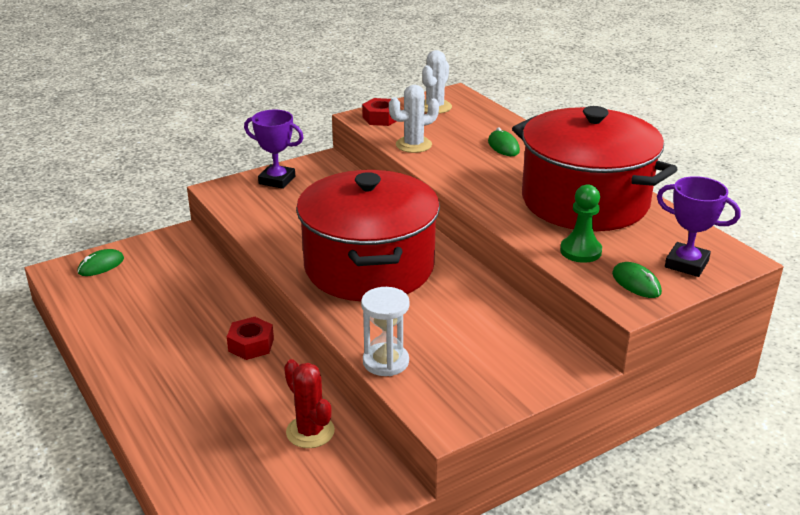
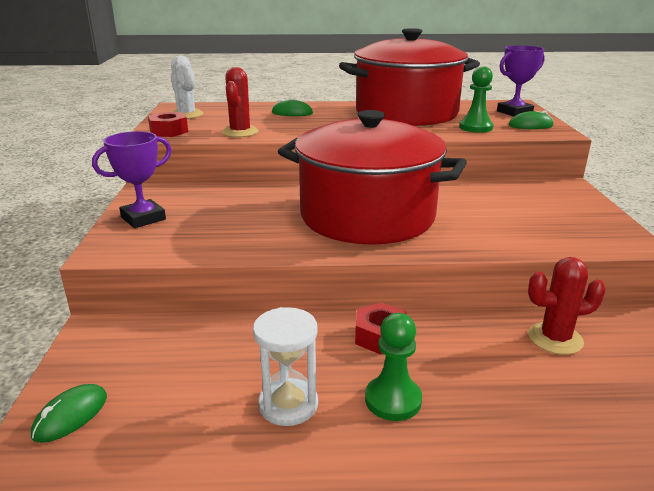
camera: 60 degrees left, 5 degrees down
green mouse [77,249,124,276] -> green mouse turned 45 degrees clockwise [31,384,107,443]
white hourglass [361,287,410,376] -> white hourglass moved to [253,307,318,426]
white cactus [389,85,439,153] -> red cactus [222,67,259,137]
none -> green pawn [365,313,422,421]

